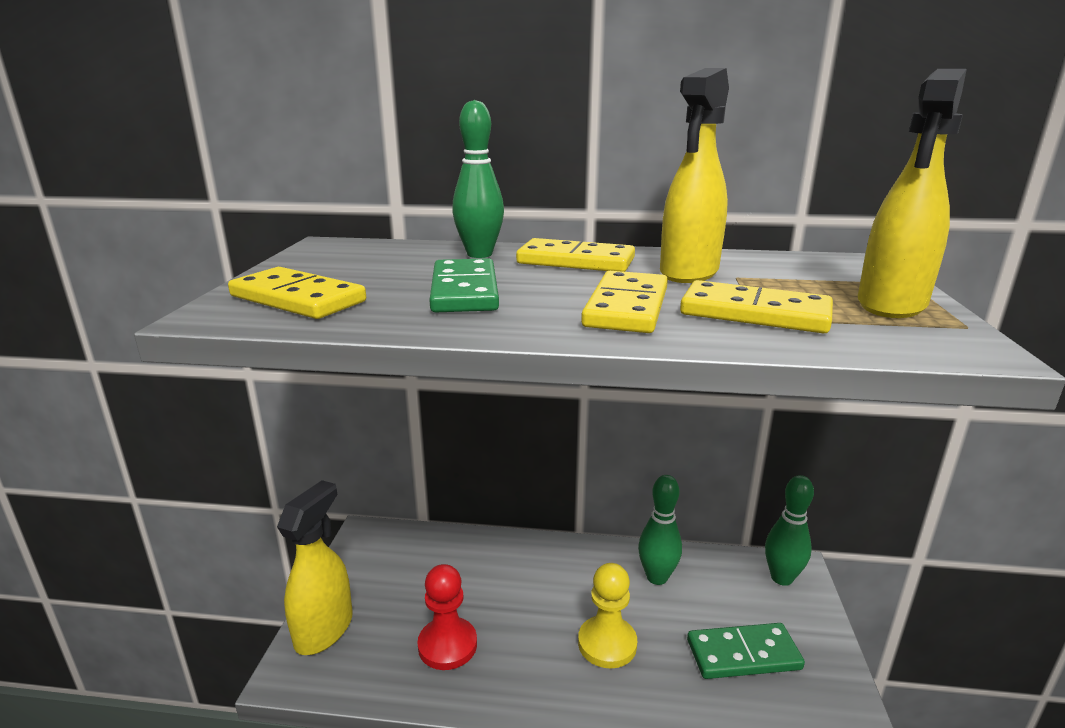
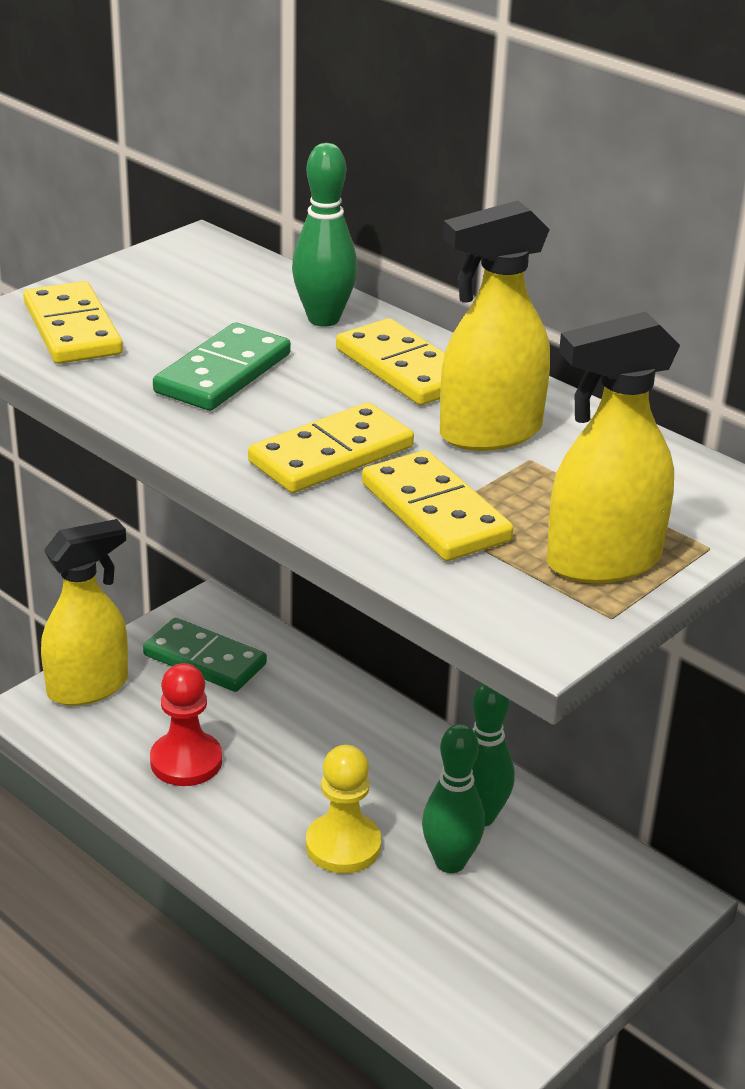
camera: 35 degrees right, 10 degrees up
green domino [687,623,805,679] -> green domino moved to [143,618,267,692]
green bowling pin [765,475,814,586] -> green bowling pin moved to [422,724,485,873]

